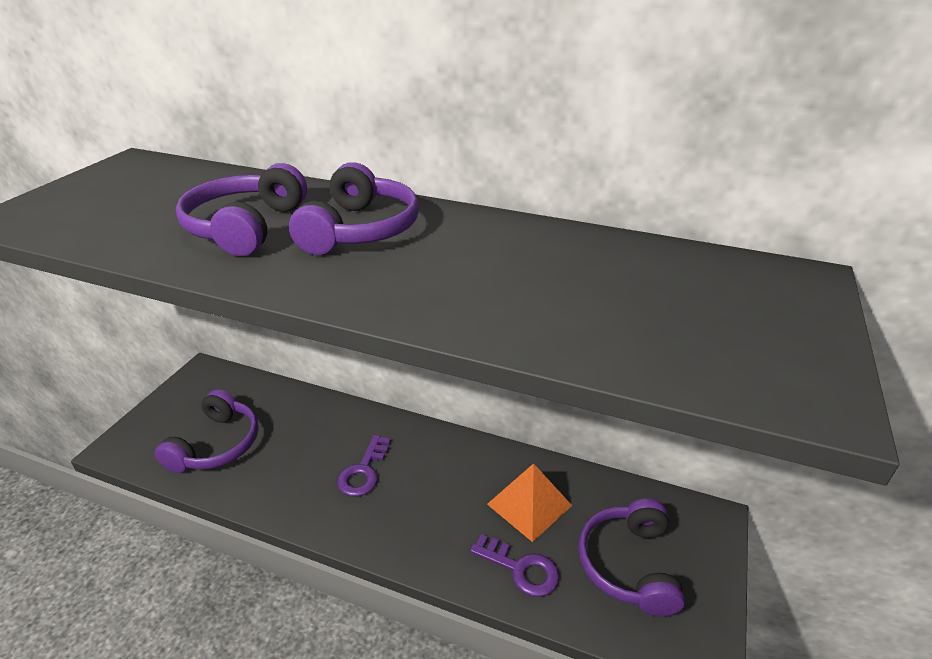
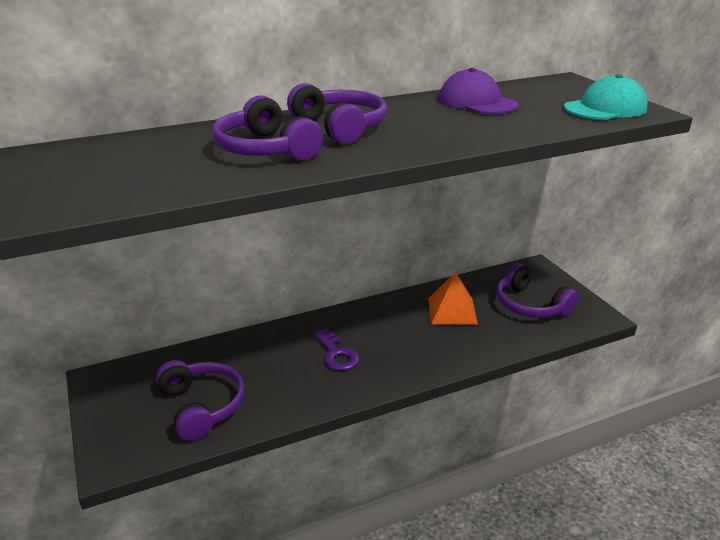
camera: 45 degrees left, 5 degrees down
purple key [470,534,559,597] -> none
none -> purple cap [439,68,518,114]
none -> turquoise cap [564,74,648,120]

